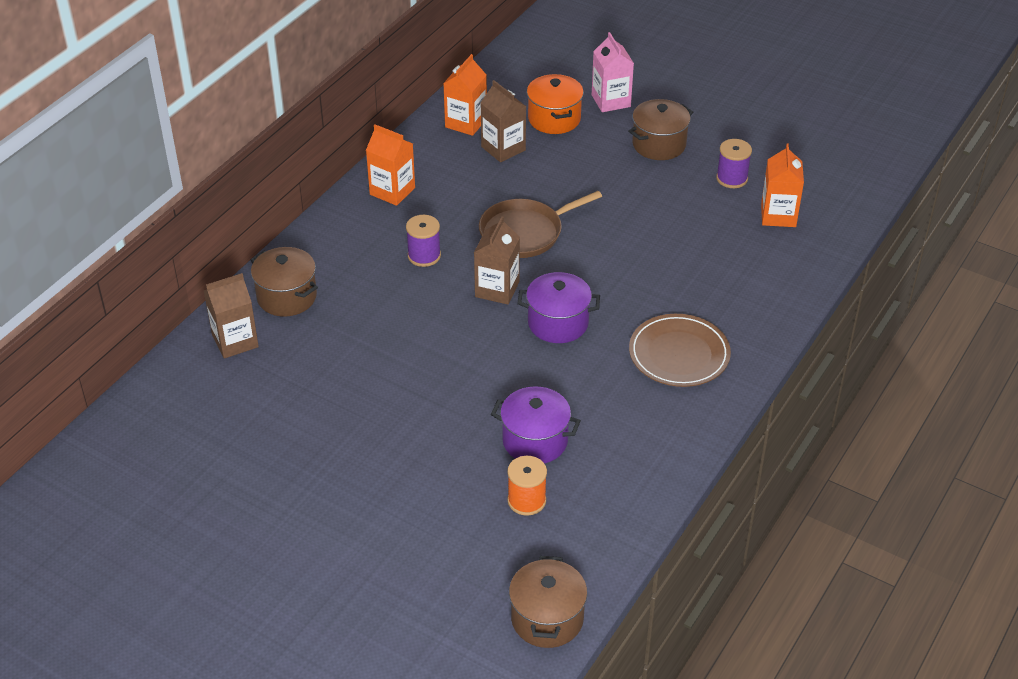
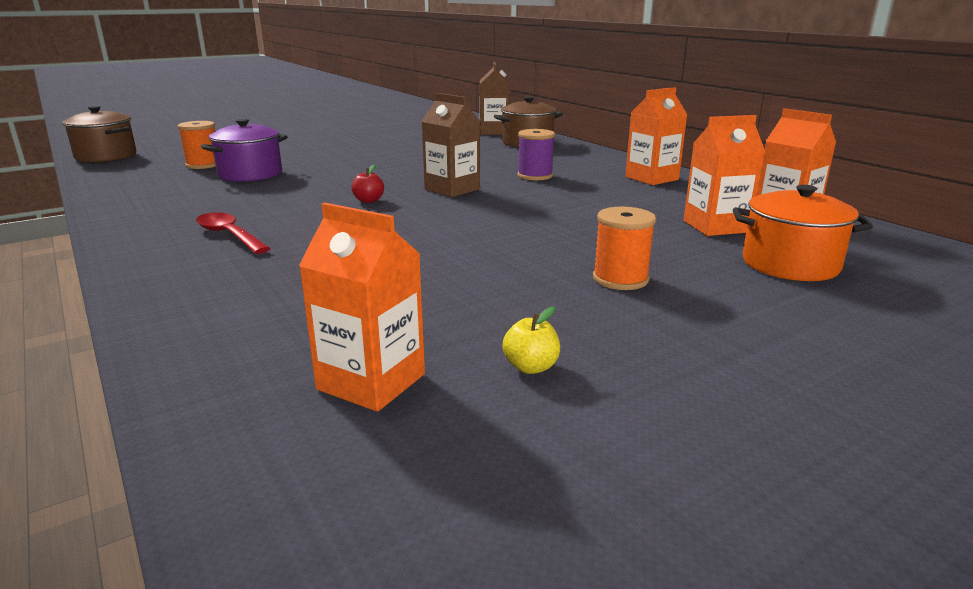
camera: 115 degrees right, 20 degrees down
brown pan [479,191,602,258] -> none
brown carton [480,80,526,162] -> orange carton [684,115,765,236]
purple pot [517,272,600,343] -> red apple [352,164,384,203]
pink carton [592,32,634,112] -> none
brown pot [629,99,693,160] -> none
brown plate [629,314,731,387] -> red spoon [196,212,270,254]
purple spool [716,139,752,188] -> yellow apple [502,307,560,374]
none -> orange spool [593,207,656,290]

